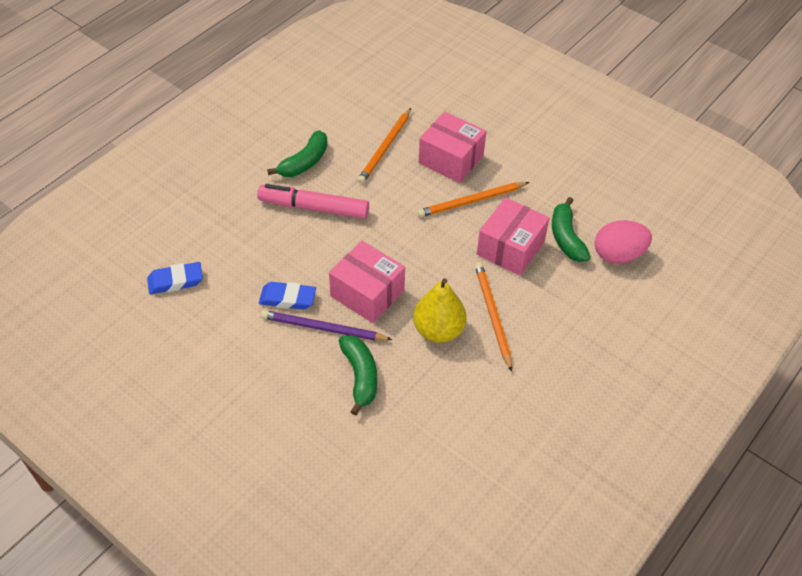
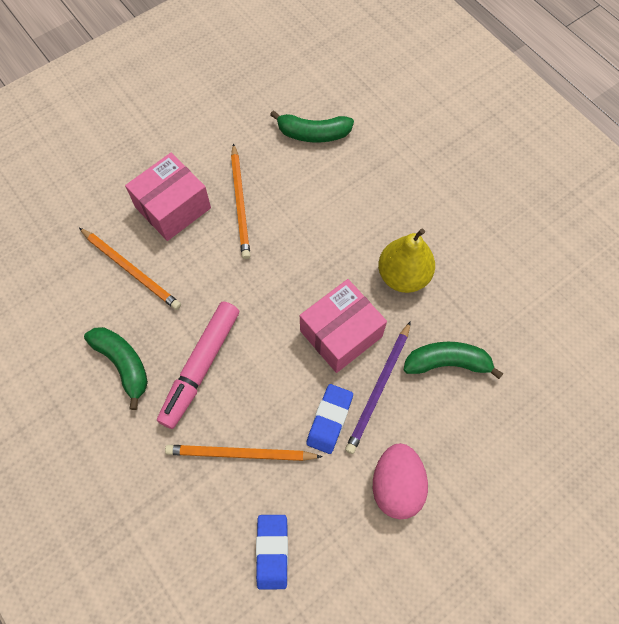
camera: 75 degrees left, 15 degrees up
orange pencil [475,262,512,372] -> orange pencil moved to [165,445,323,461]
pink box [477,197,550,276] -> none
pink egg [595,220,652,264] -> pink egg moved to [373,443,428,519]

